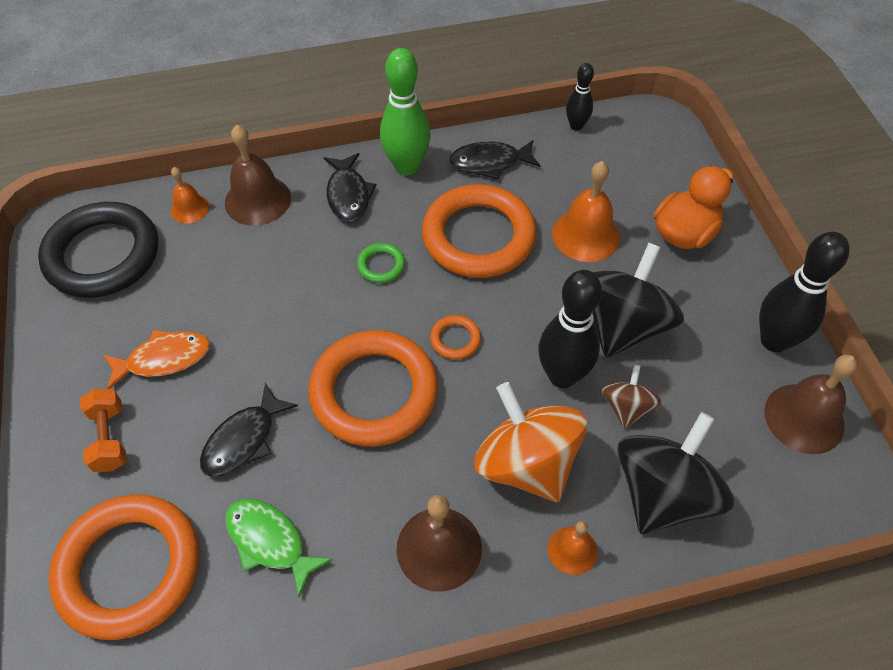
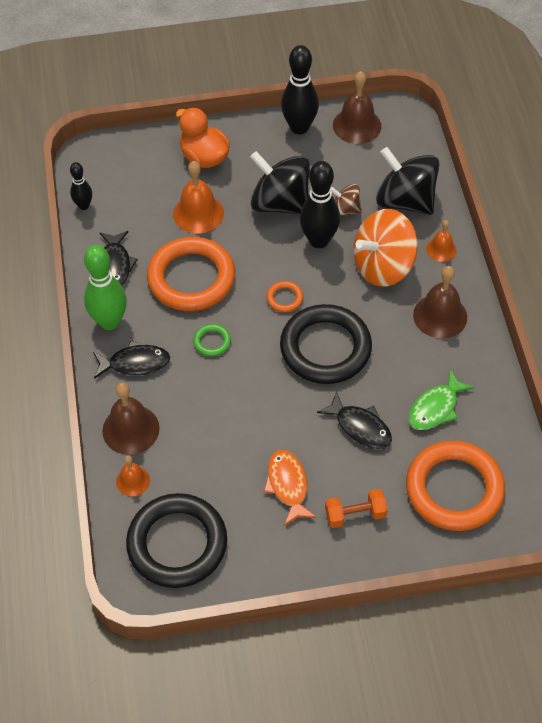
camera: 85 degrees left, 0 degrees up
orange ring [308,330,438,447] -> black ring [280,304,372,384]

